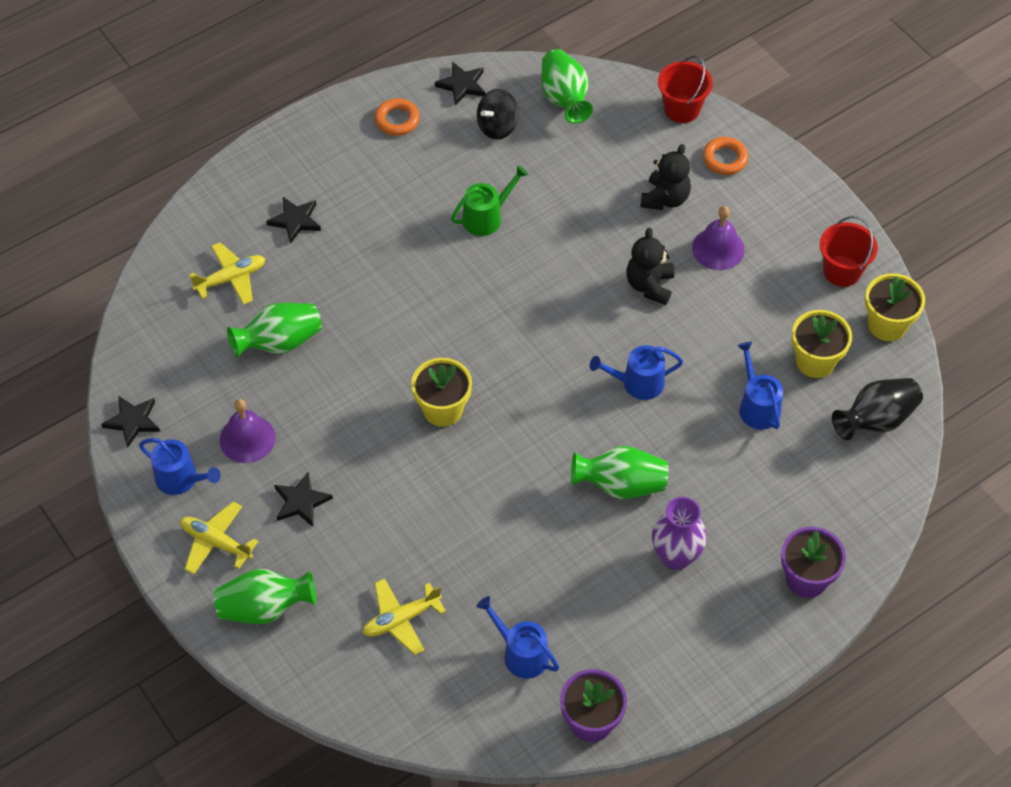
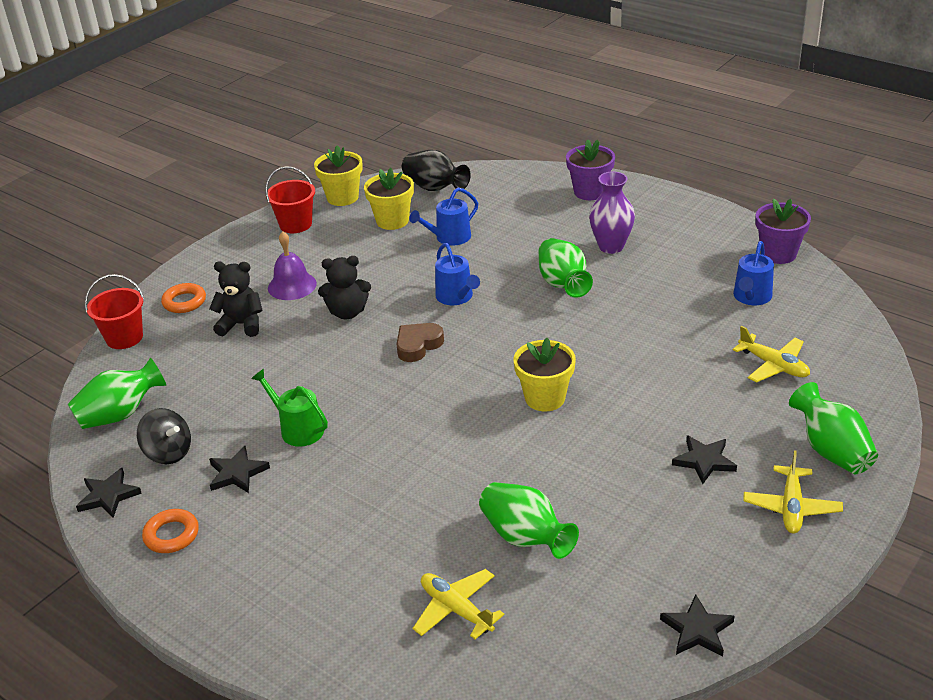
camera: 105 degrees left, 20 degrees down
blue watering can [139,438,221,495] -> none
purple bell [220,399,276,463] -> none
black star [266,197,321,244] -> black star moved to [209,446,270,493]
none -> brown heart [396,323,444,362]

